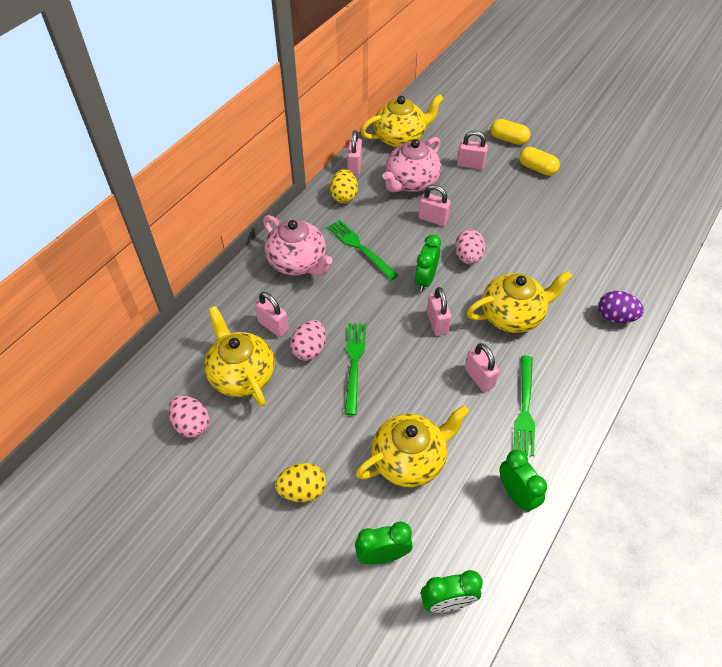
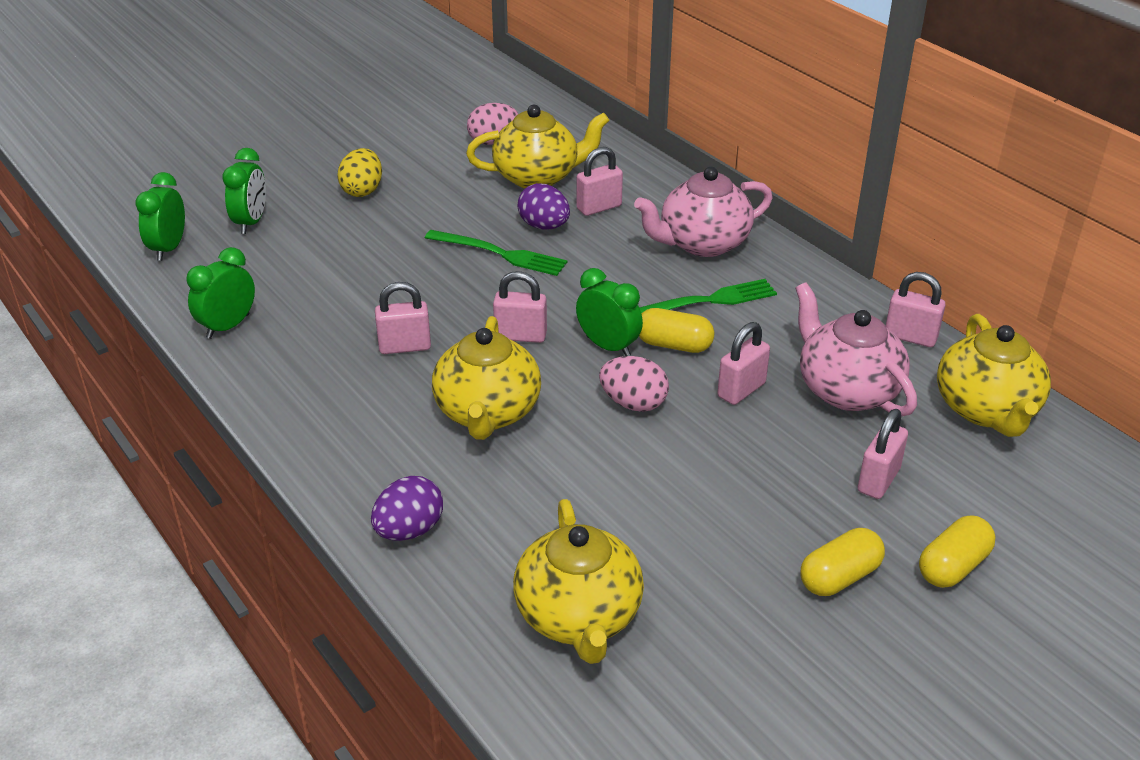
camera: 110 degrees right, 15 degrees down
pink egg [290,320,326,361] -> purple egg [517,183,570,230]
yellow egg [330,169,358,203] -> none
yellow teapot [356,405,469,487] -> yellow teapot moved to [513,499,644,664]
green clock [500,450,547,512] -> green clock turned 135 degrees clockwise [187,247,255,339]
green fork [514,356,535,456] -> none
none -> yellow capsule [639,308,714,353]

